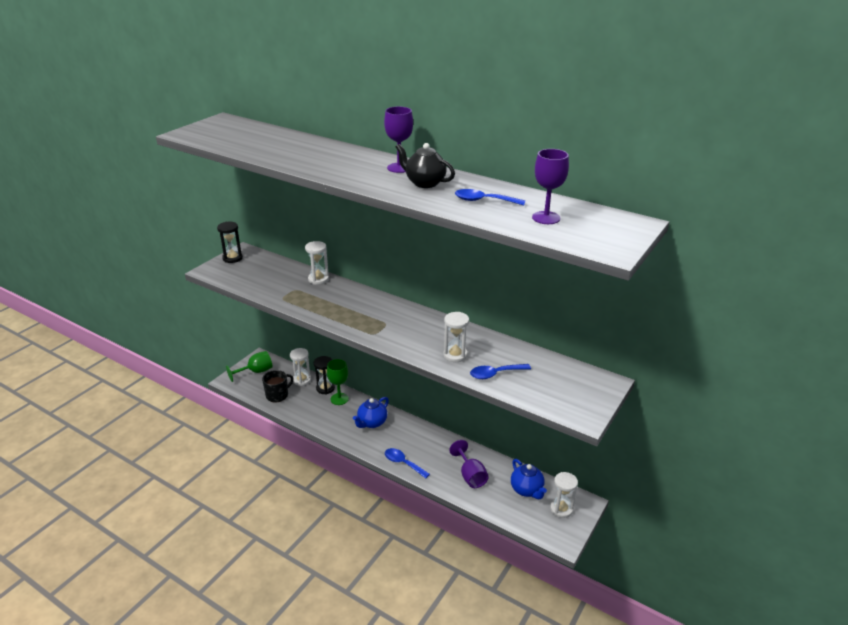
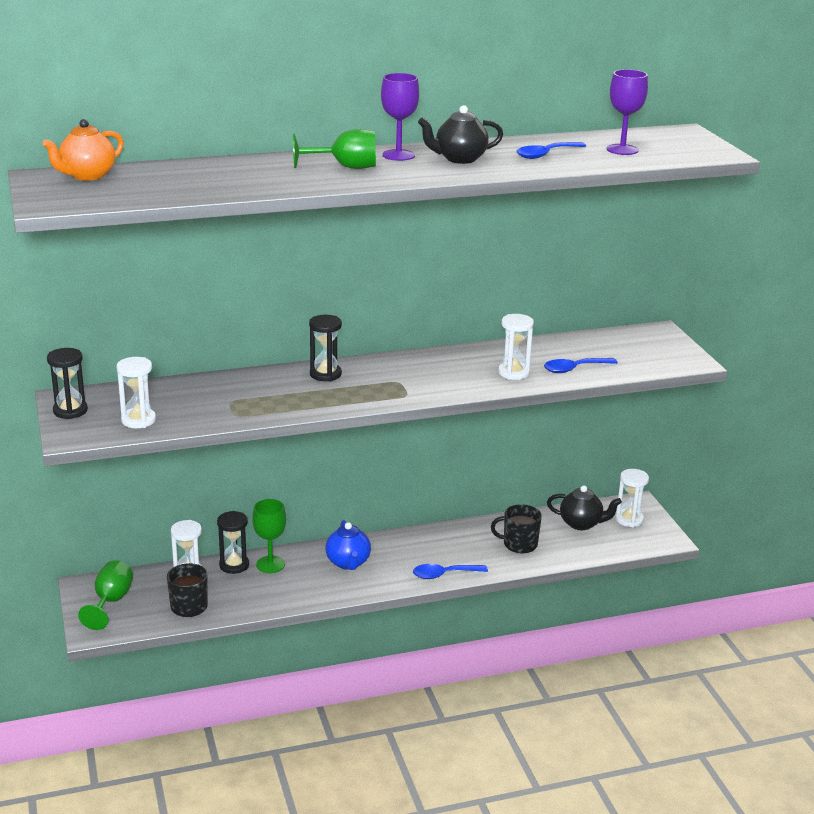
camera: 50 degrees left, 5 degrees down
white hourglass [305,241,329,285] -> white hourglass moved to [117,357,156,428]
purple goblet [449,440,489,488] -> black mug [491,504,542,553]
blue spoon [470,364,531,379] -> blue spoon turned 45 degrees clockwise [544,358,618,373]
blue teapot [511,459,547,499] -> black teapot [547,485,622,530]
none -> orange teapot [42,119,124,181]
none -> green goblet [293,129,376,169]
none -> black hourglass [309,315,342,382]

